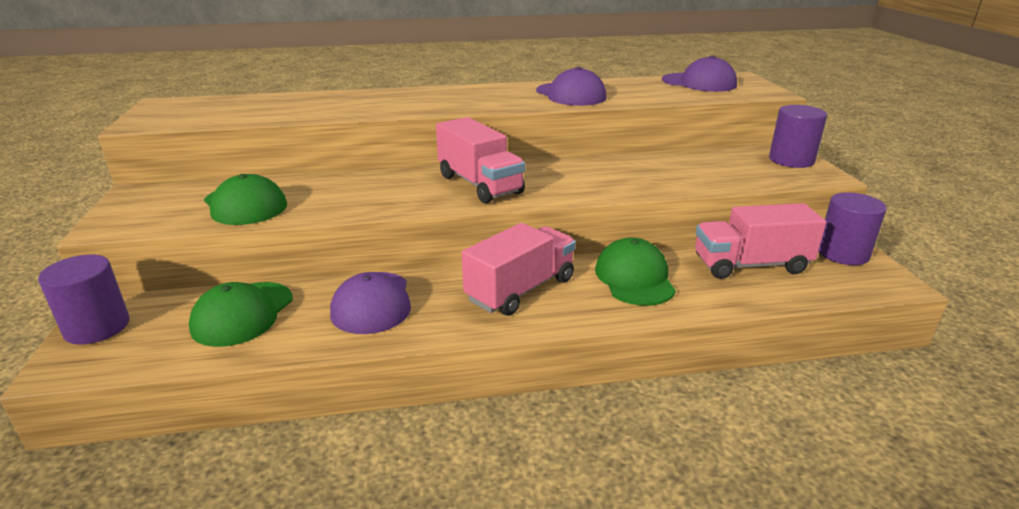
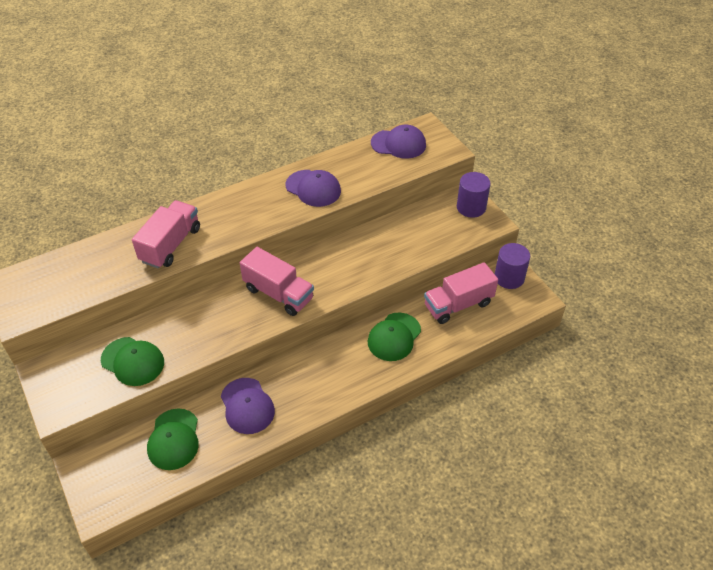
camera: 20 degrees left, 20 degrees up
purple cylinder [38,254,129,345] -> none
pink truck [462,223,576,316] -> pink truck moved to [132,200,200,269]
green cap [595,237,676,306] -> green cap turned 120 degrees counterclockwise [368,312,421,361]

